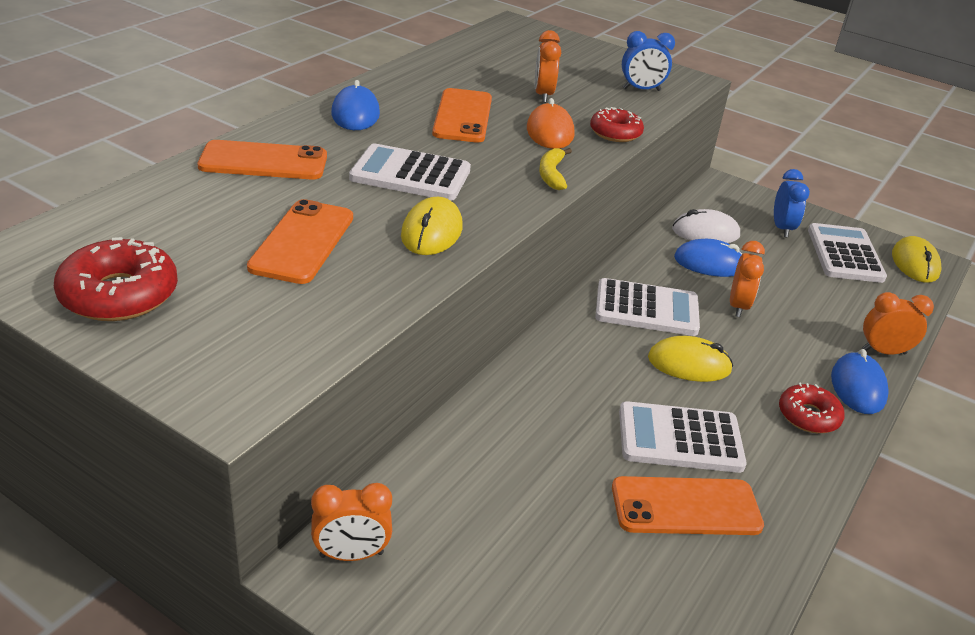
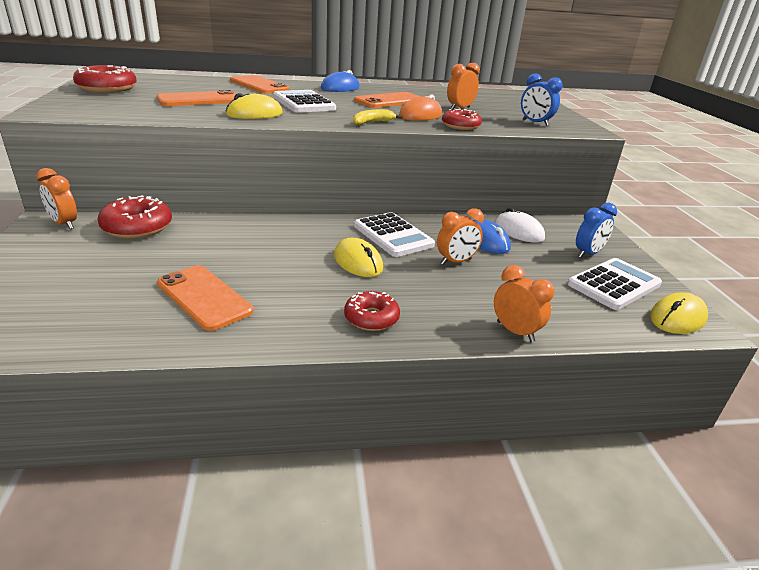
camera: 50 degrees right, 5 degrees down
white calculator [619,401,747,473] -> none
blue mouse [831,349,889,414] -> none
none -> red donut [97,195,172,239]

